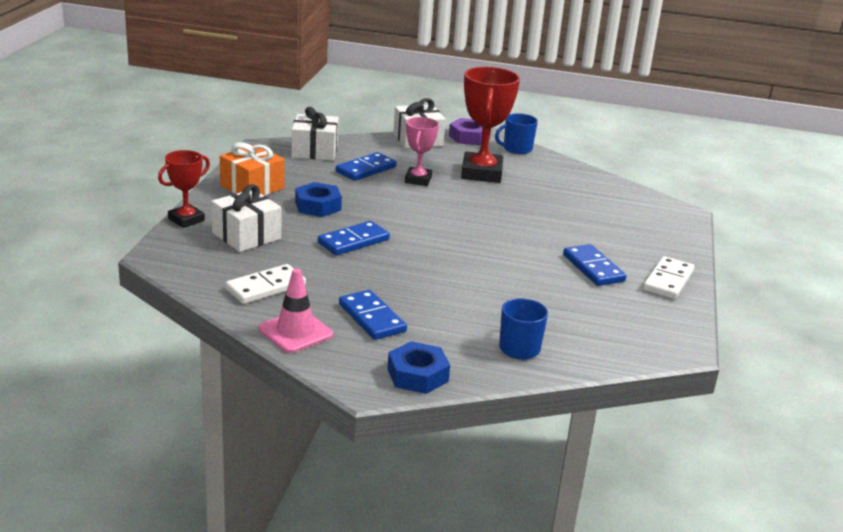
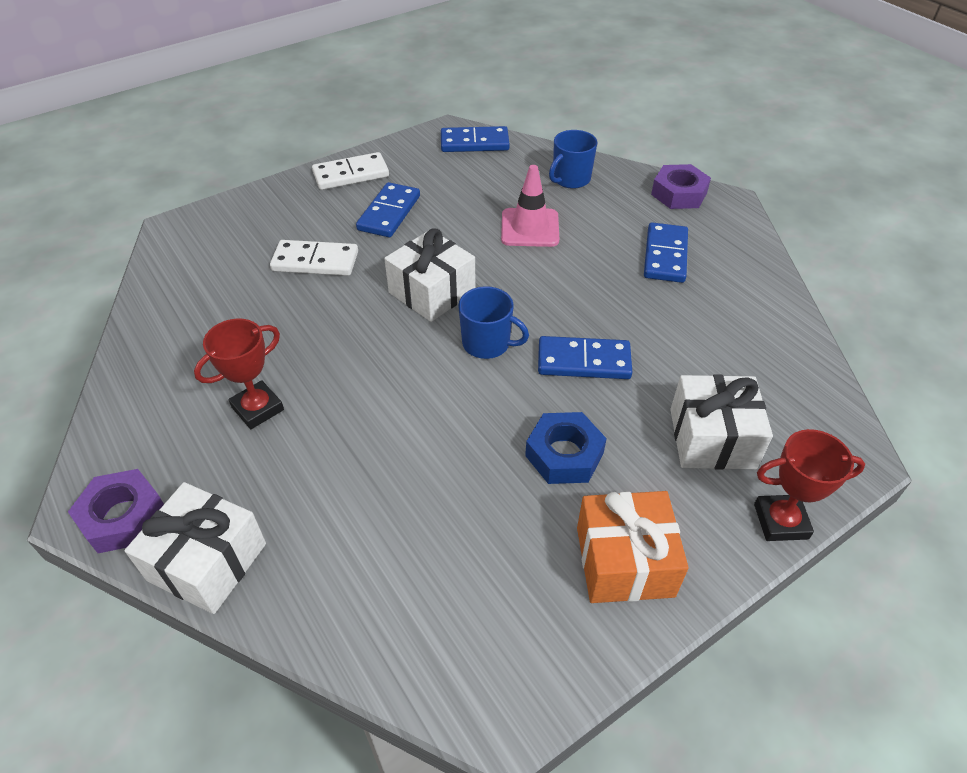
camera: 135 degrees left, 20 degrees up
white domino [225,264,306,304] -> white domino moved to [270,240,358,276]
pink traffic cone [259,268,333,353] -> pink traffic cone moved to [501,165,559,247]
white gift [291,107,339,161] -> white gift moved to [384,228,476,322]
blue domino [336,152,397,181] -> blue domino moved to [441,126,510,152]
blue nut [387,341,450,394] -> purple nut [651,164,711,209]
pink trophy [405,117,439,186] -> none
red trophy [461,67,520,183] -> red trophy [194,318,284,429], size x0.58
blue mug [495,113,538,154] -> blue mug moved to [458,286,529,359]

